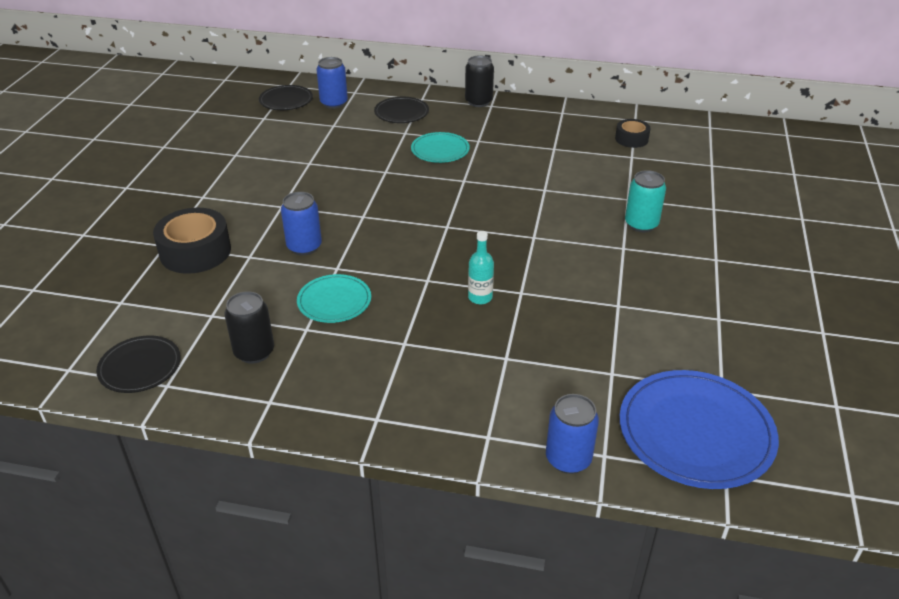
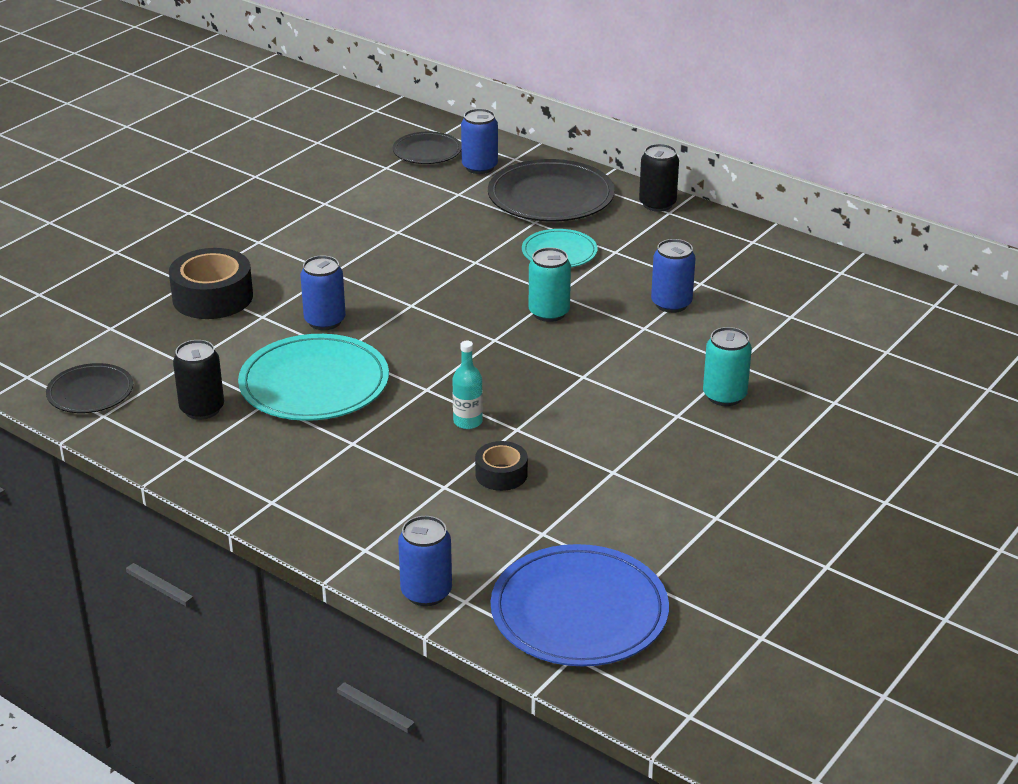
camera: 25 degrees right, 5 degrees down
turquoise plate [297,274,371,323] -> turquoise plate [238,334,389,421], size x1.76
black plate [374,97,429,123] -> black plate [488,159,615,222], size x1.76
black tape [615,119,651,148] -> black tape moved to [475,441,528,491]
none -> turquoise can [529,247,571,322]
none -> blue can [651,239,696,313]

